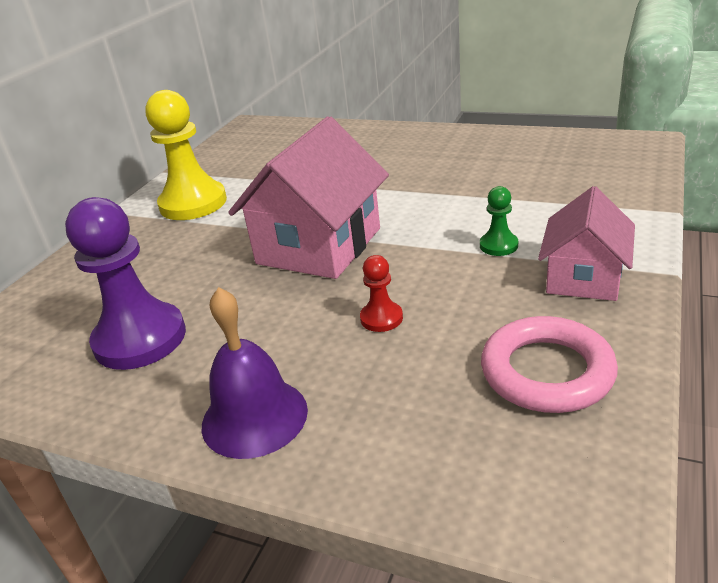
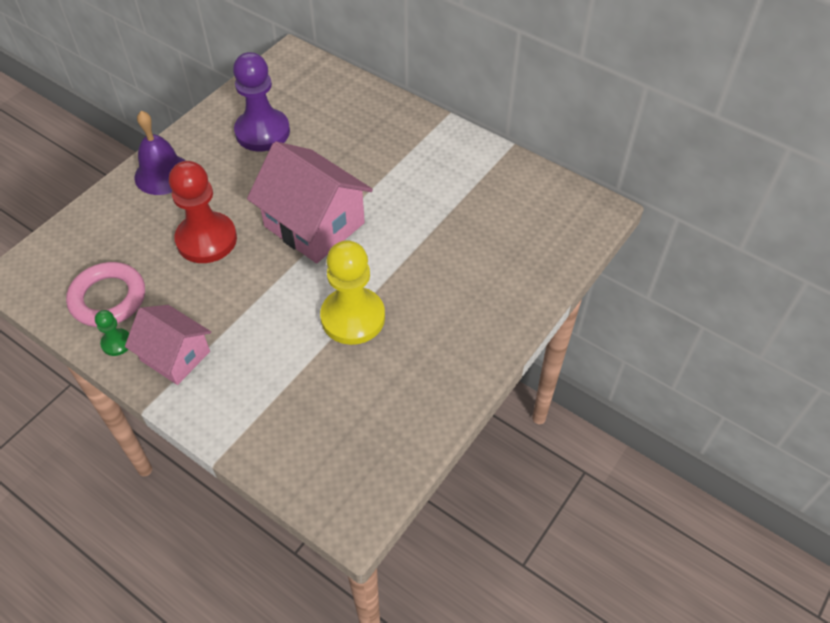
camera: 100 degrees right, 20 degrees up
yellow pawn [146,90,227,220] -> yellow pawn moved to [320,240,385,345]
red pawn [360,255,403,332] -> red pawn [169,161,237,263], size x2.18
green pawn [480,186,518,256] -> green pawn moved to [95,310,129,356]

